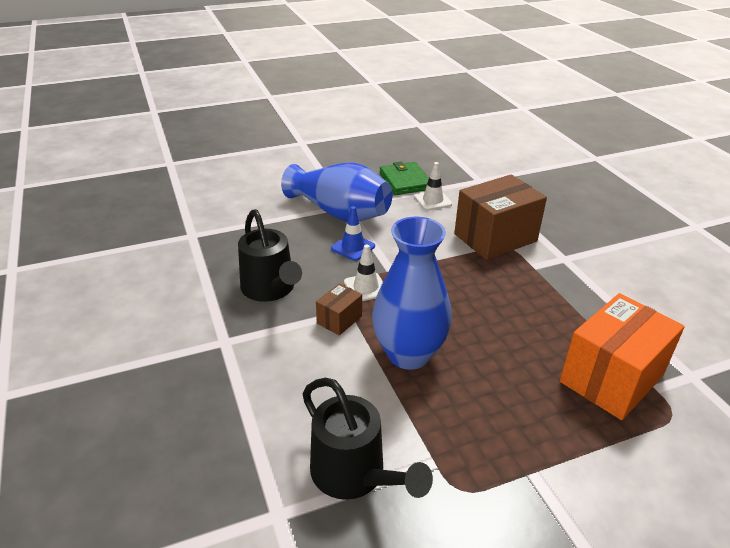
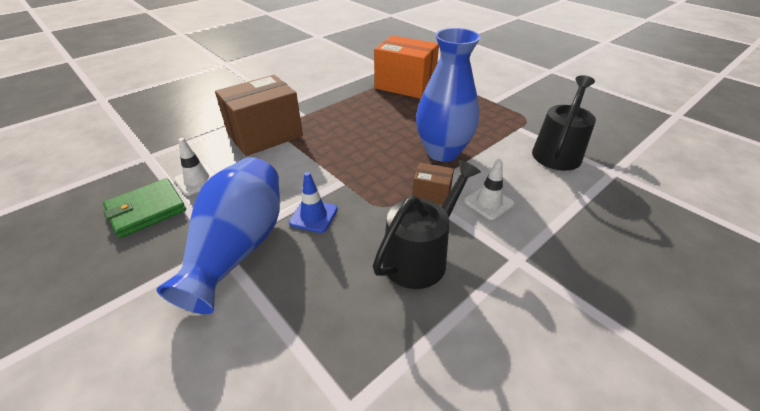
camera: 110 degrees left, 5 degrees up
white traffic cone [344,244,383,301] -> white traffic cone moved to [464,159,514,220]
brown box [454,175,547,260] -> brown box turned 75 degrees counterclockwise [215,75,303,156]

